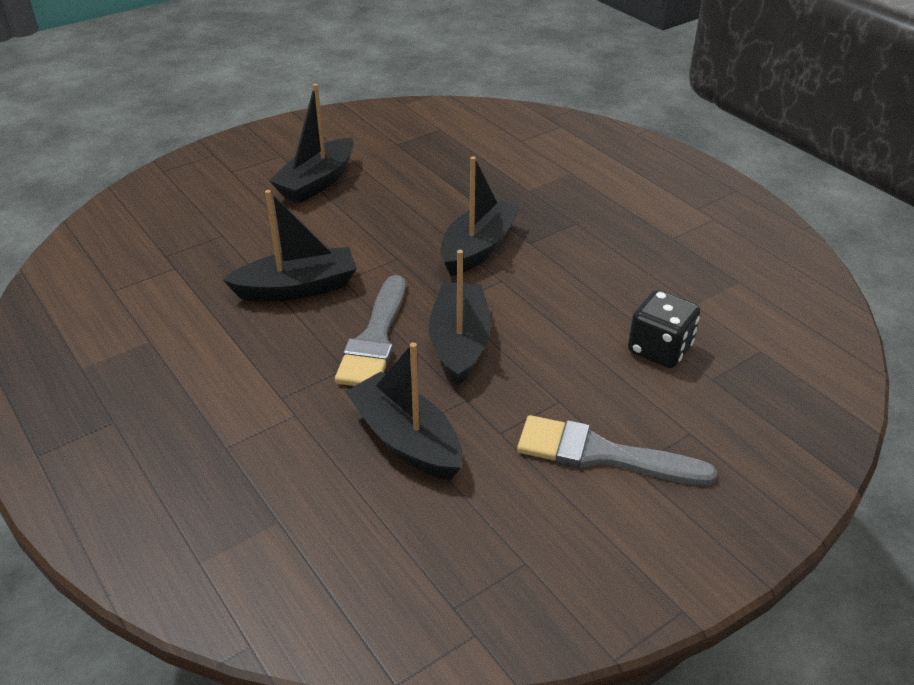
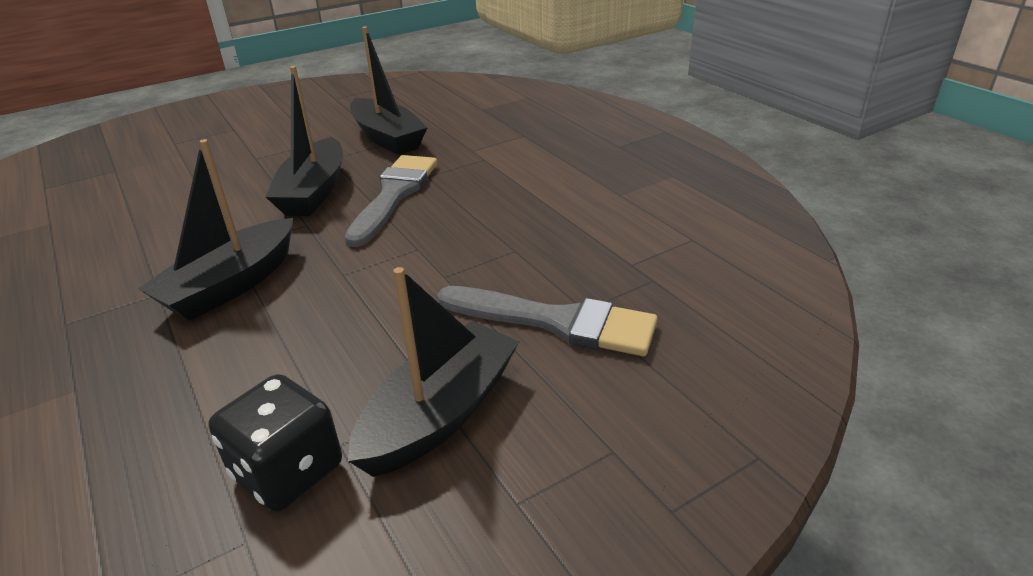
camera: 175 degrees left, 5 degrees down
black boat [223,190,357,302] -> none
grey brush [517,415,717,485] -> grey brush moved to [437,286,658,356]
black dice [628,290,701,368] -> black dice moved to [208,374,342,512]

